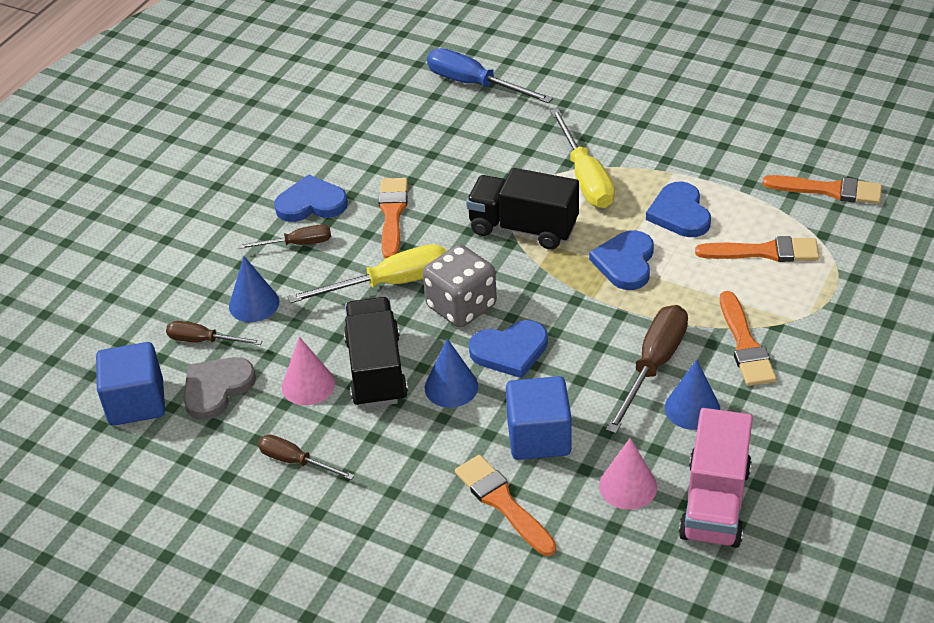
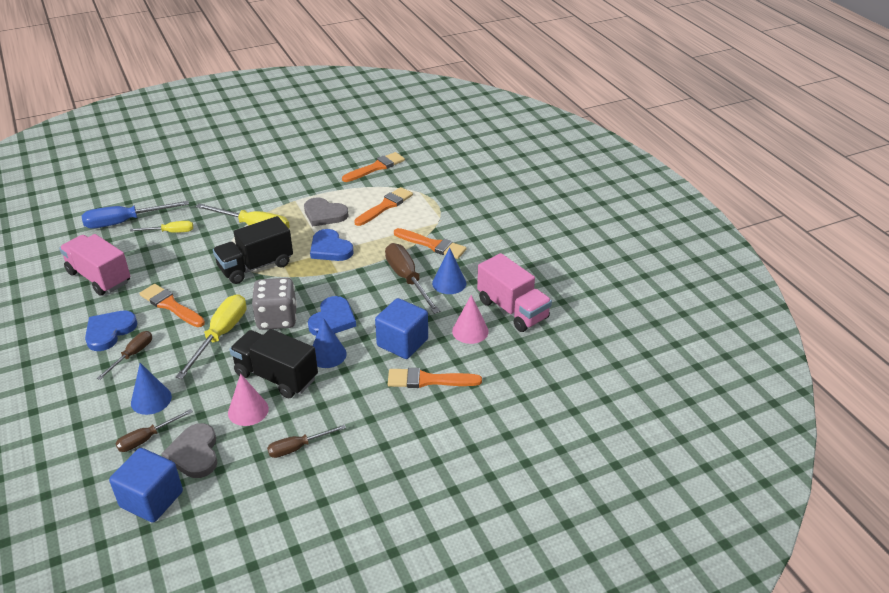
camera: 55 degrees left, 5 degrees down
blue heart [646,181,711,237] -> grey heart [304,197,348,227]
none -> pink truck [59,234,130,296]
none -> yellow screwdriver [130,221,193,233]

